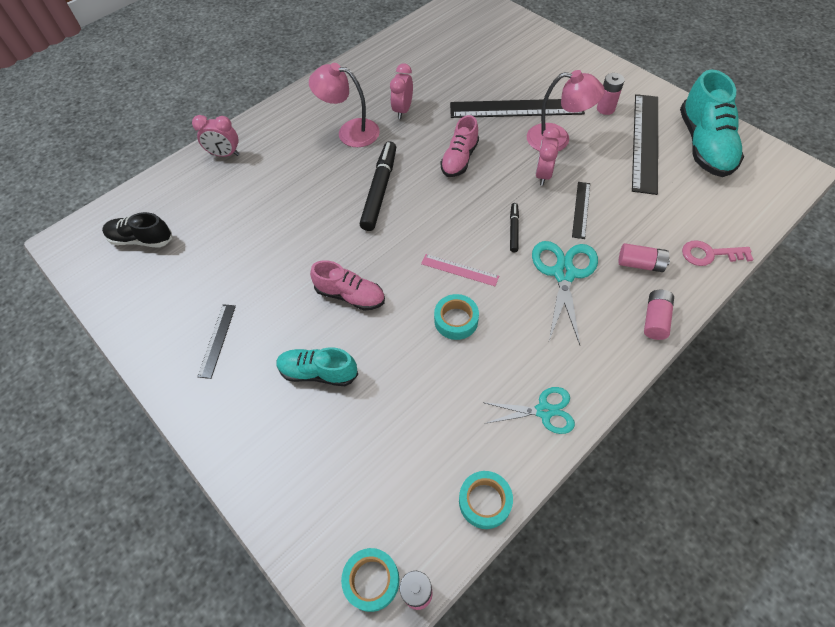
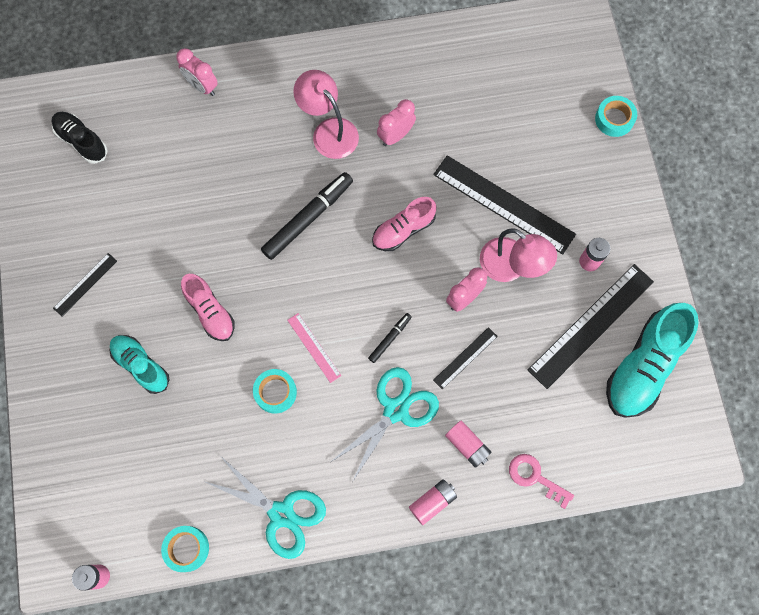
camera: 30 degrees right, 15 degrees up
turquoise tape [341,548,399,612] -> turquoise tape moved to [595,96,637,137]
turquoise scissors [483,387,575,434] -> turquoise scissors [206,457,326,559], size x1.53

